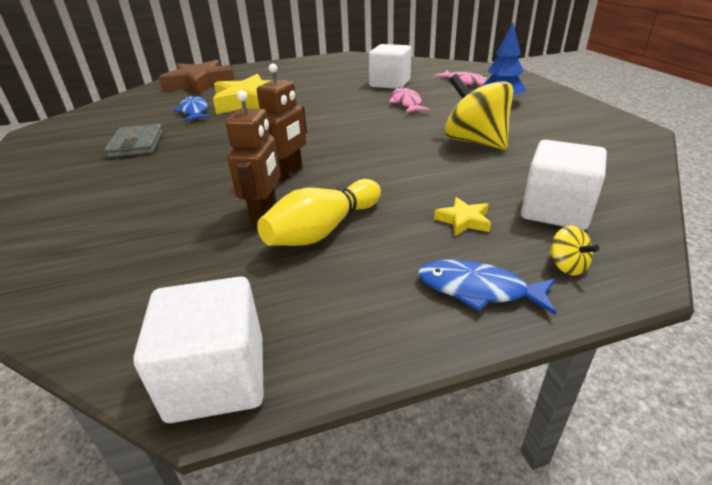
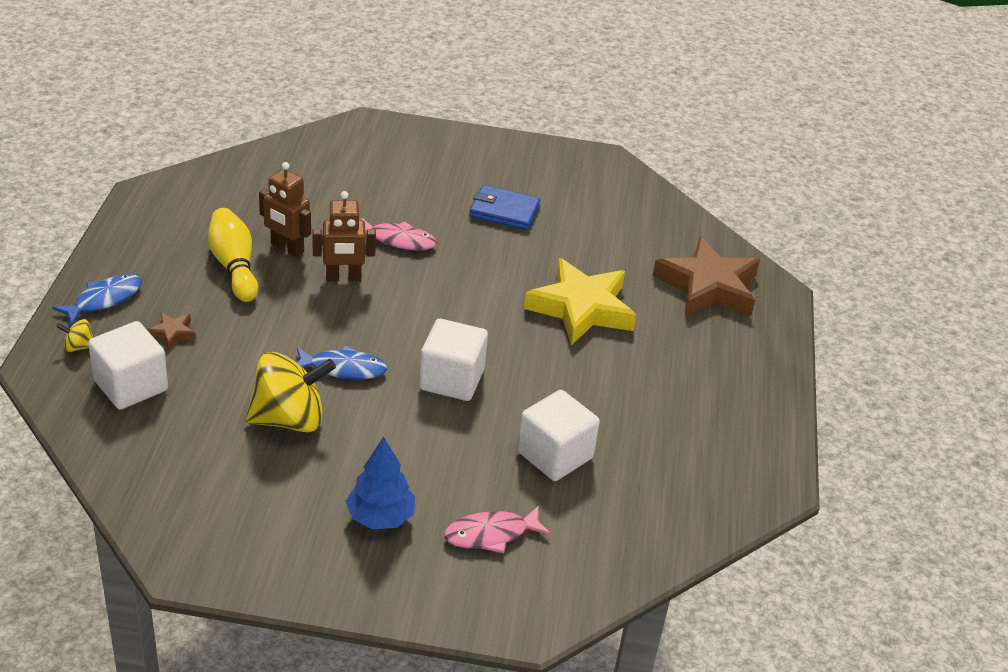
camera: 110 degrees right, 5 degrees up
grey wallet [104,124,163,158] -> blue wallet [469,185,540,230]
white cube [133,277,264,423] -> white cube moved to [419,318,488,401]
blue fish [174,96,210,122] -> blue fish moved to [297,346,387,379]
brown robot [257,63,307,182] -> brown robot turned 60 degrees counterclockwise [312,191,376,281]
pink fish [389,87,430,113] -> pink fish moved to [361,217,437,250]
yellow star [434,197,491,236] -> brown star [147,312,196,350]

